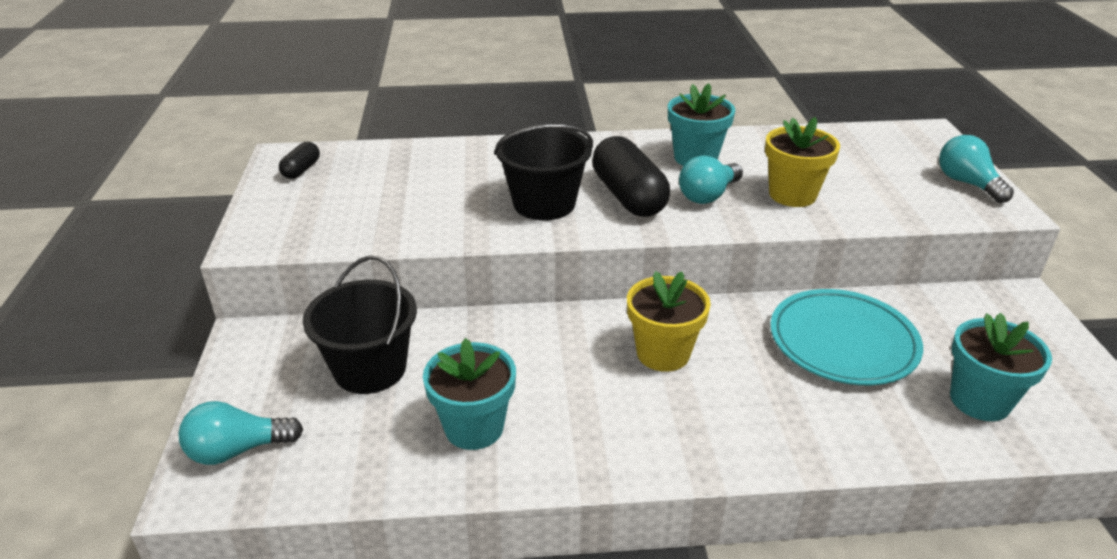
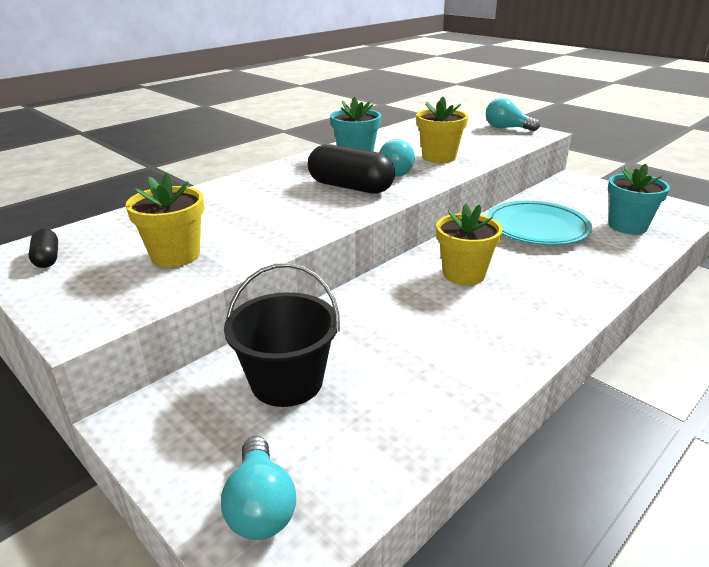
camera: 40 degrees left, 5 degrees down
turquoise light bulb [178,401,303,465] -> turquoise light bulb turned 45 degrees counterclockwise [221,436,296,540]
turquoise flower pot [423,338,516,450] -> none
black bucket [494,124,593,220] -> none
none -> yellow flower pot [126,172,204,268]

